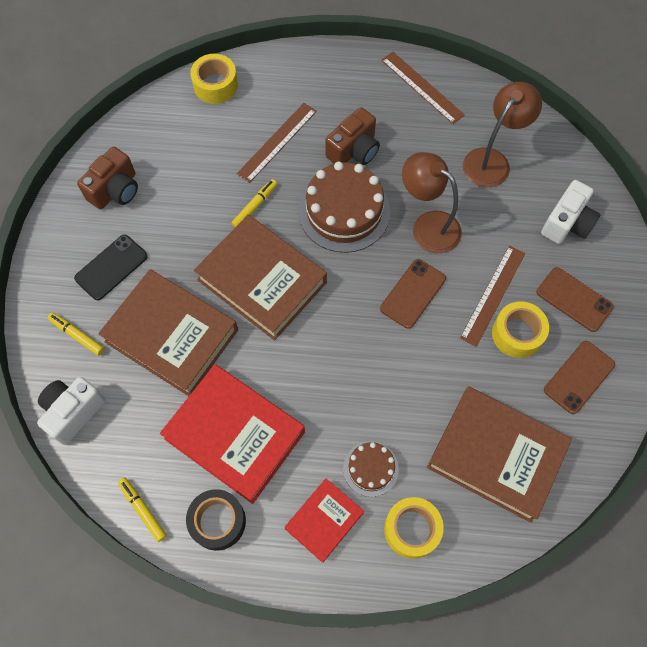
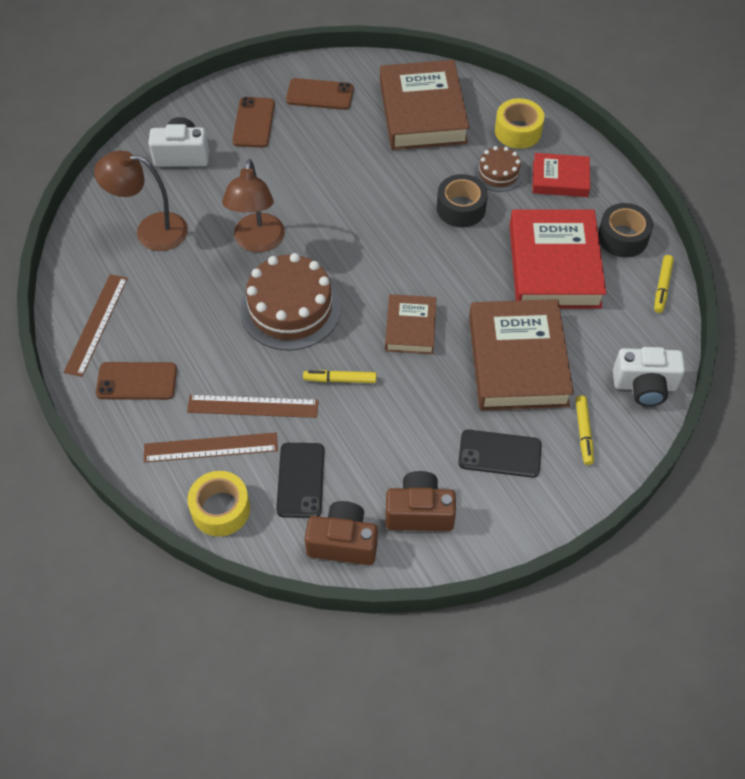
camera: 125 degrees left, 10 degrees down
brown book [194,215,327,341] -> brown book [385,294,436,354], size x0.55
brown camera [325,107,380,165] -> brown camera moved to [305,501,378,565]
brown phone [380,259,446,329] -> brown phone moved to [96,362,177,400]
brown ruler [460,246,525,347] -> brown ruler moved to [144,432,278,463]
yellow tape [492,301,549,358] -> none
none -> black phone [276,443,324,518]
none -> black tape [437,174,488,227]

